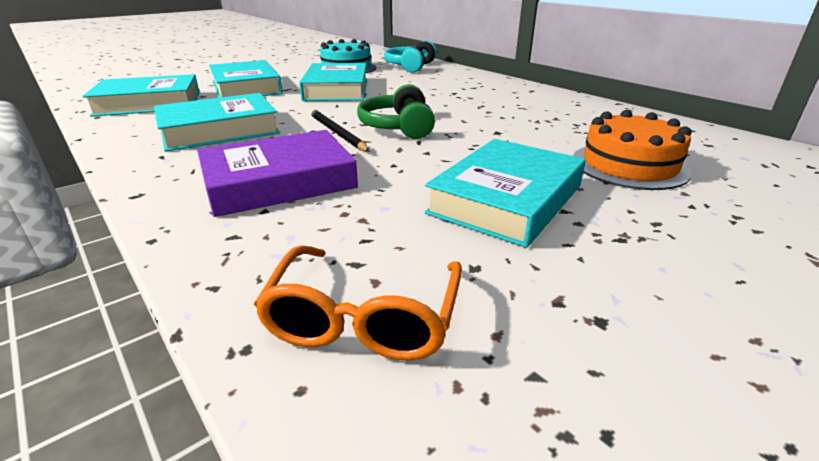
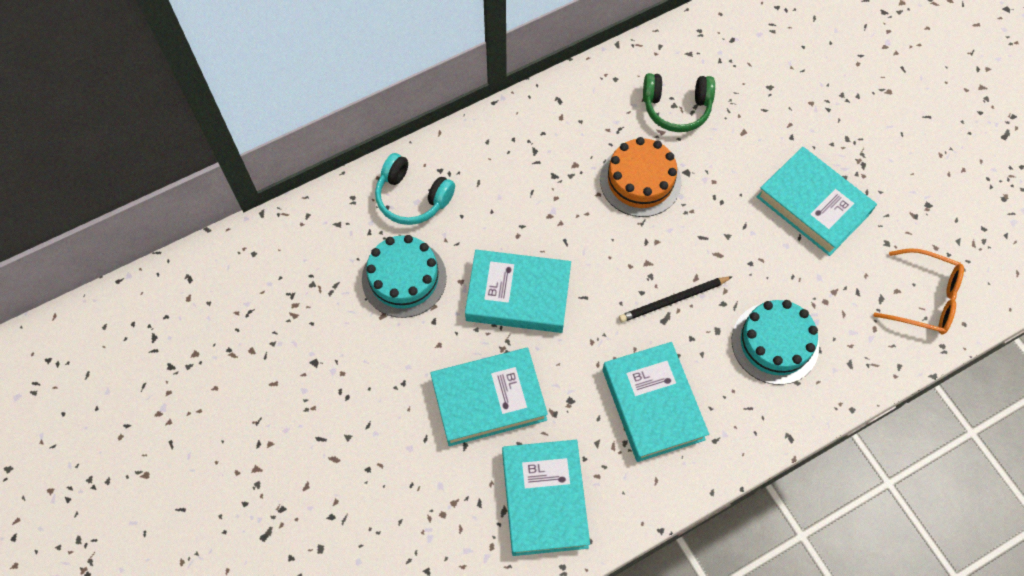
camera: 80 degrees left, 35 degrees up
purple book [197,130,358,217] -> turquoise cake [732,300,819,385]
green headphones [357,84,435,139] -> green headphones moved to [643,73,715,132]
orange cake [573,110,692,190] -> orange cake moved to [600,137,681,217]

